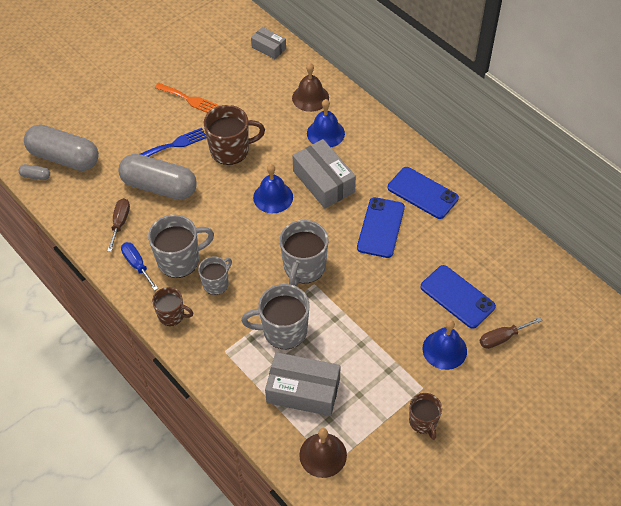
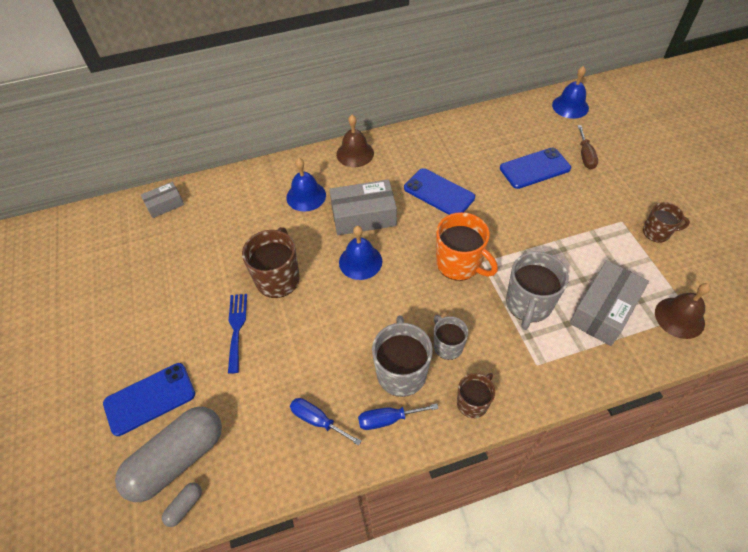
camera: 65 degrees left, 0 degrees up
brown screwdriver [107,198,130,252] -> blue screwdriver [290,398,361,446]
grey capsule [119,154,197,200] -> none
orange fork [154,83,219,113] -> none
grey mug [280,220,328,287] -> orange mug [436,212,498,281]
brown bell [292,63,329,112] -> brown bell moved to [336,115,374,167]
blue phone [388,167,459,219] -> blue phone moved to [103,363,195,436]
blue bell [423,320,467,370] -> blue bell moved to [552,66,589,119]

